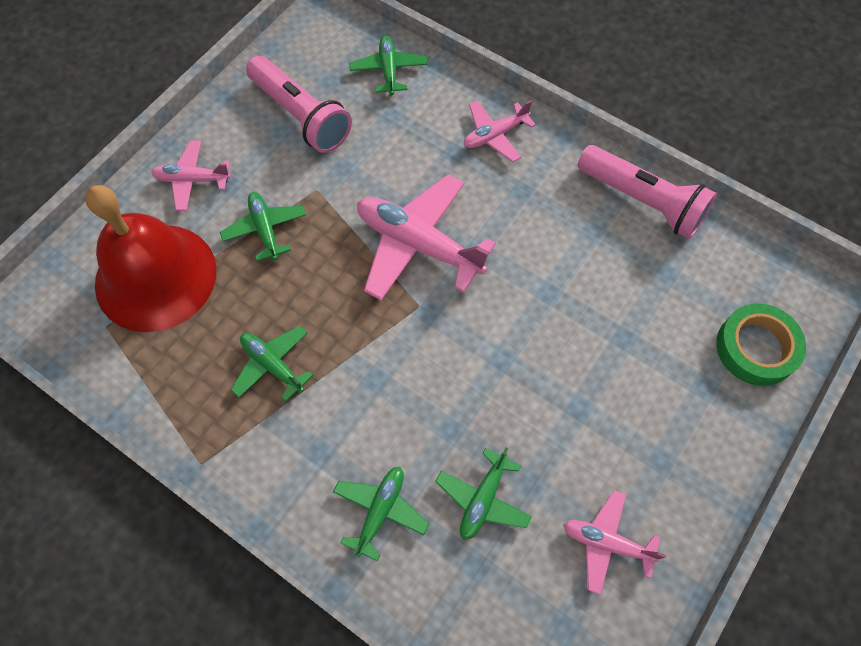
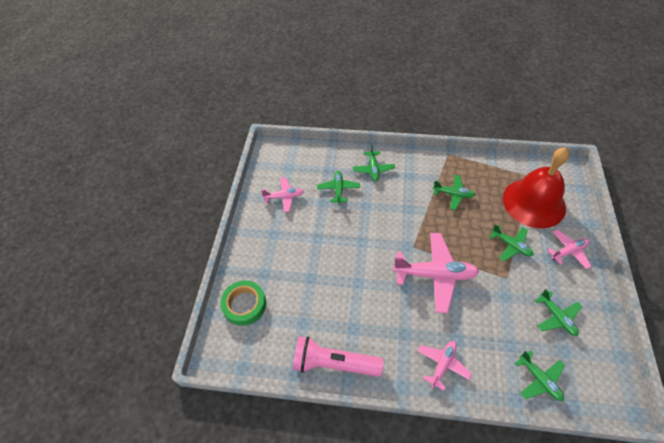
camera: 155 degrees right, 10 degrees down
pink flashlight [246,56,352,153] -> green plane [535,289,582,336]

